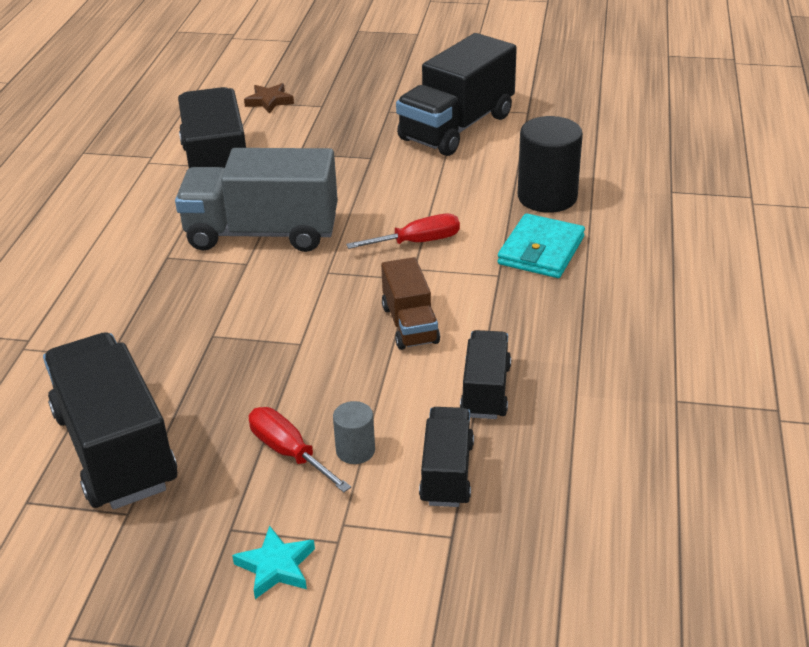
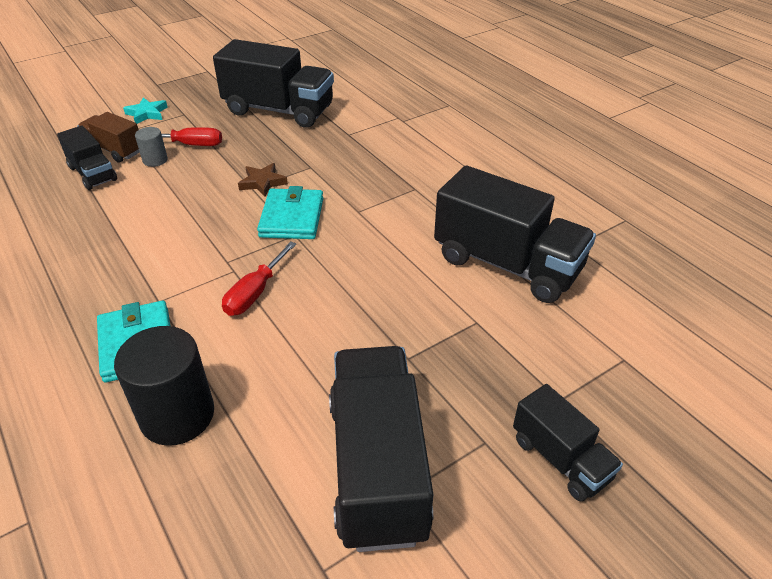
camera: 135 degrees right, 5 degrees up
grey truck [175,148,338,252] -> none
brown star [244,83,294,114] -> brown star moved to [238,163,288,197]
brown truck [381,257,440,350] -> brown truck moved to [77,112,140,163]
black truck [460,330,511,419] -> black truck moved to [513,384,623,501]
none -> turquoise wallet [257,186,323,239]

